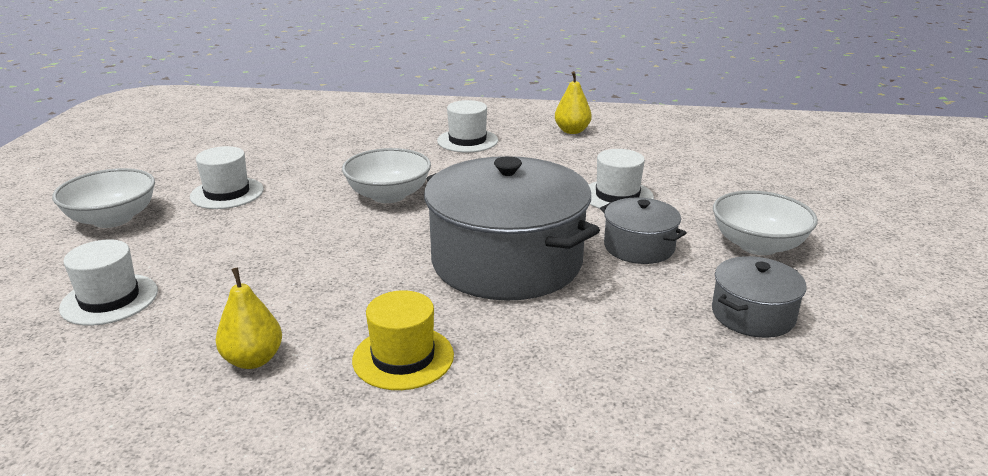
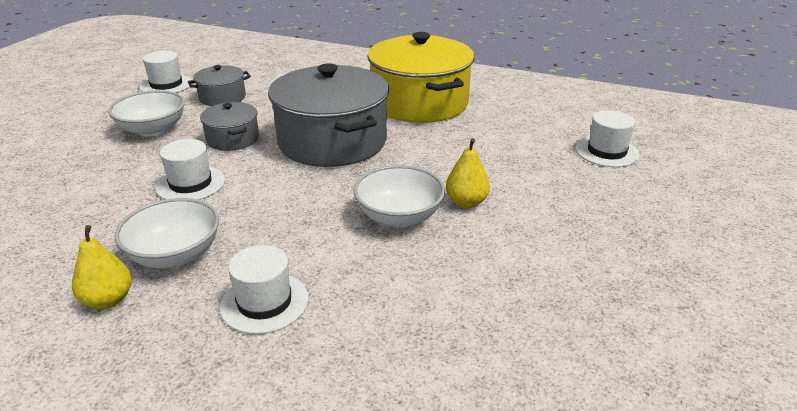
camera: 165 degrees left, 5 degrees up
white bowl [52,168,155,228] -> white bowl moved to [115,198,219,268]
white hat [190,146,264,209] -> white hat moved to [140,51,192,93]
yellow pear [216,267,282,369] -> yellow pear moved to [446,138,490,208]
yellow hat [352,290,454,390] -> yellow pot [367,32,474,123]

